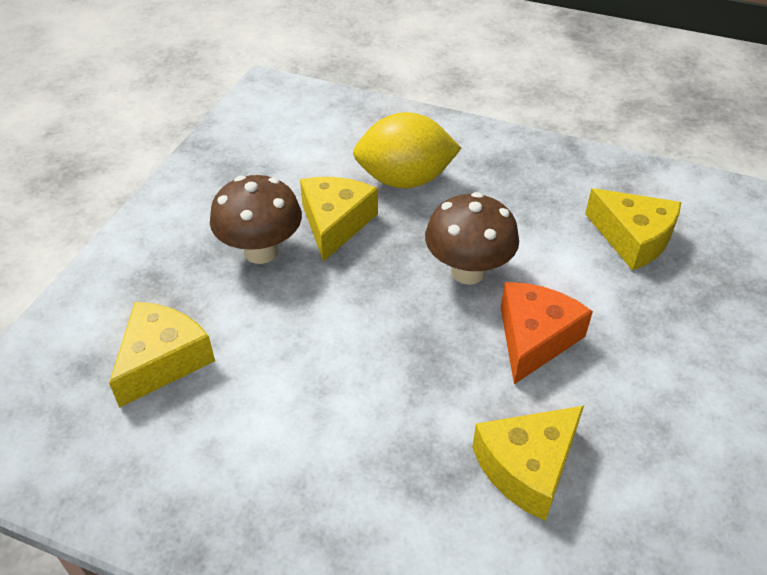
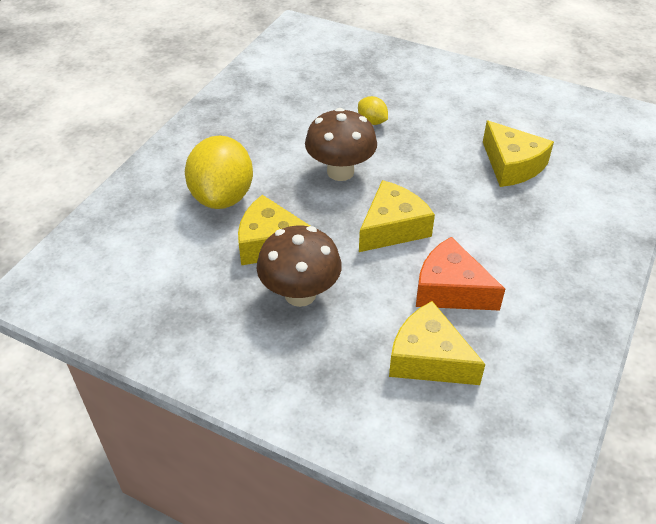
camera: 85 degrees left, 0 degrees up
orange cheese [501,282,593,384] -> orange cheese moved to [416,237,505,311]
yellow cheese [585,188,681,271] -> yellow cheese moved to [359,180,435,252]
none -> yellow lemon [358,96,388,125]

